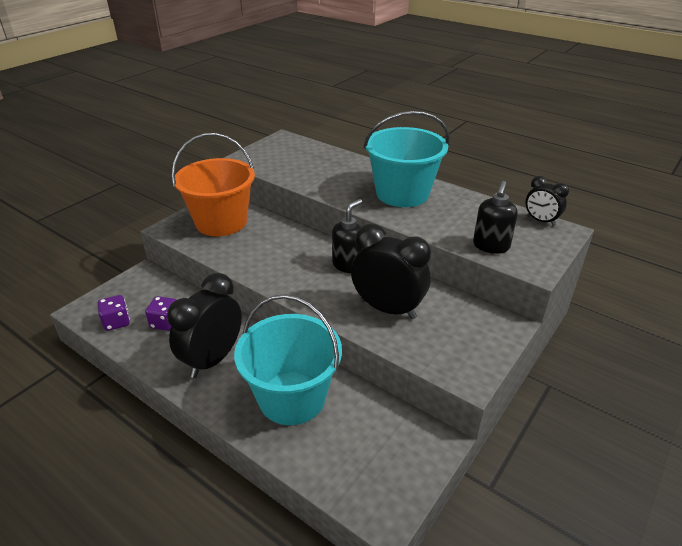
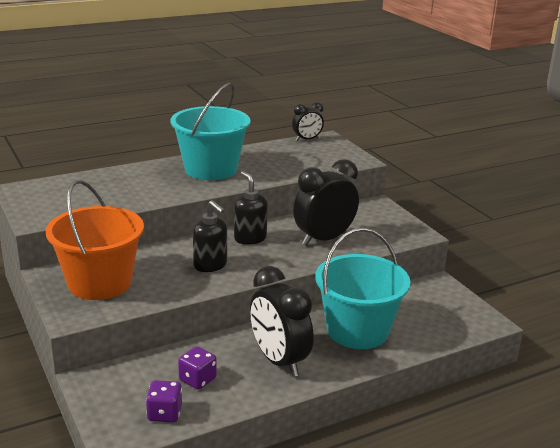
camera: 65 degrees left, 10 degrees down
black soap dispenser [473,181,518,254] -> black soap dispenser moved to [193,200,227,272]

